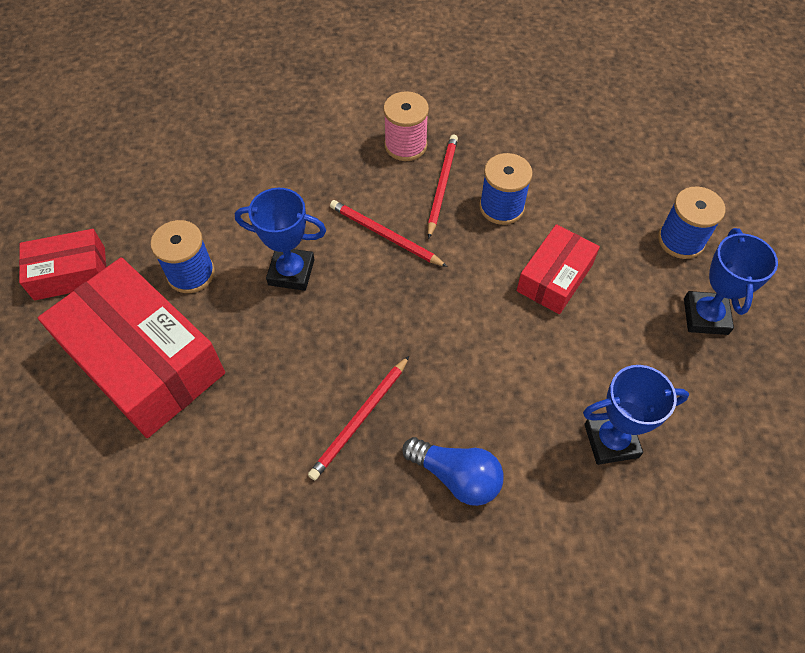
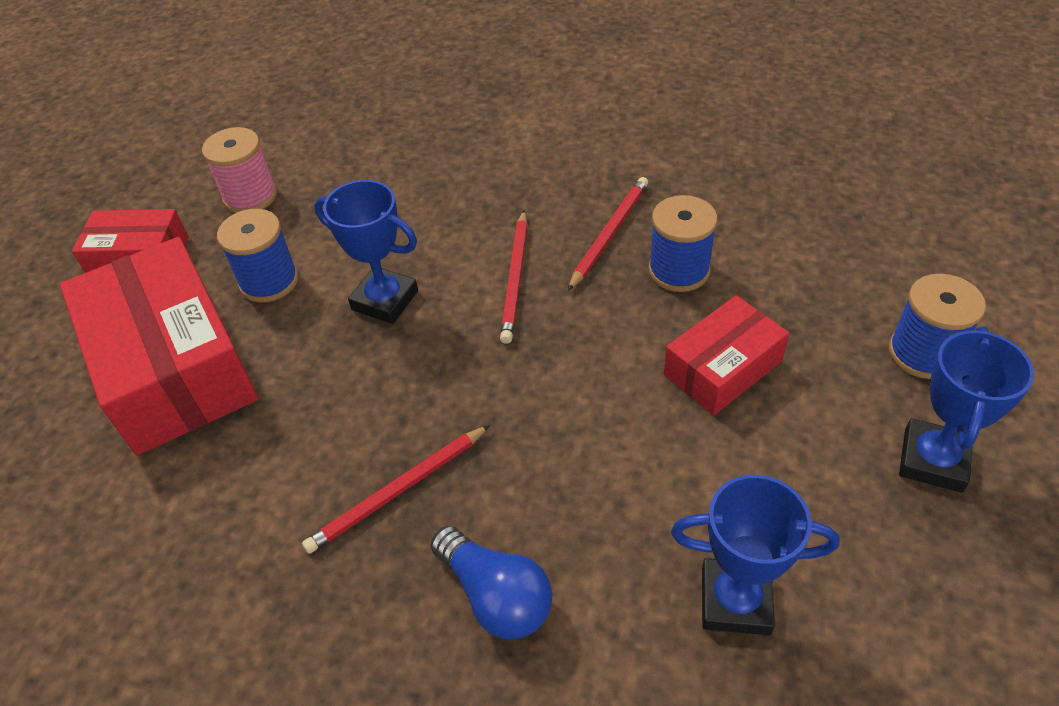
camera: 20 degrees right, 10 degrees down
red pencil [330,200,448,267] -> red pencil turned 135 degrees counterclockwise [500,210,528,344]
pink spool [383,91,429,161] -> pink spool moved to [202,127,277,213]

